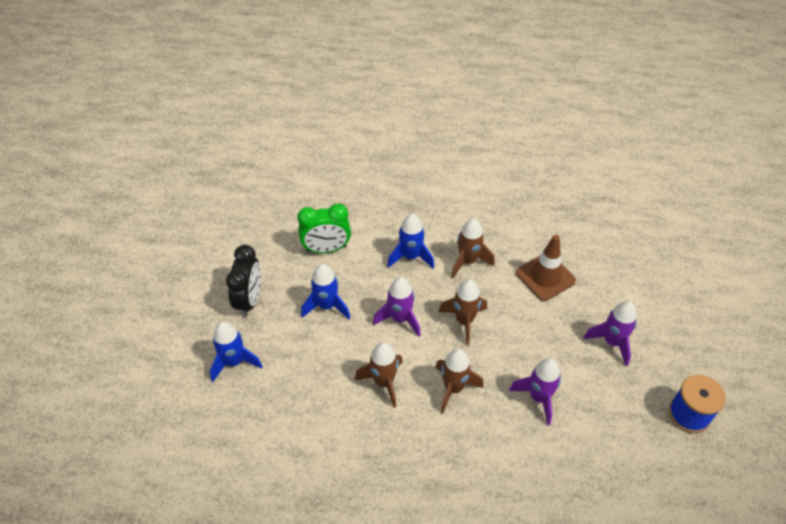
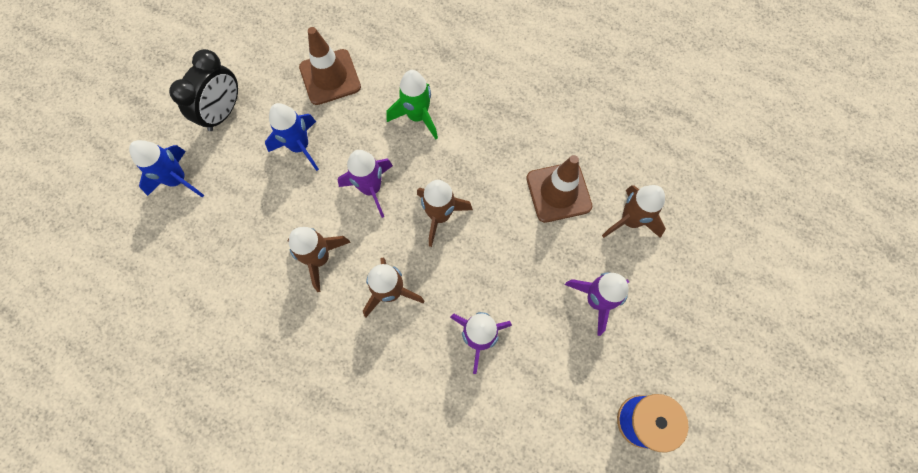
camera: 20 degrees right, 20 degrees up
green clock [297,203,351,253] -> brown traffic cone [299,27,361,105]
blue rocket [387,214,434,268] -> green rocket [387,70,438,139]
brown rocket [451,218,495,278] -> brown rocket moved to [602,185,666,238]

